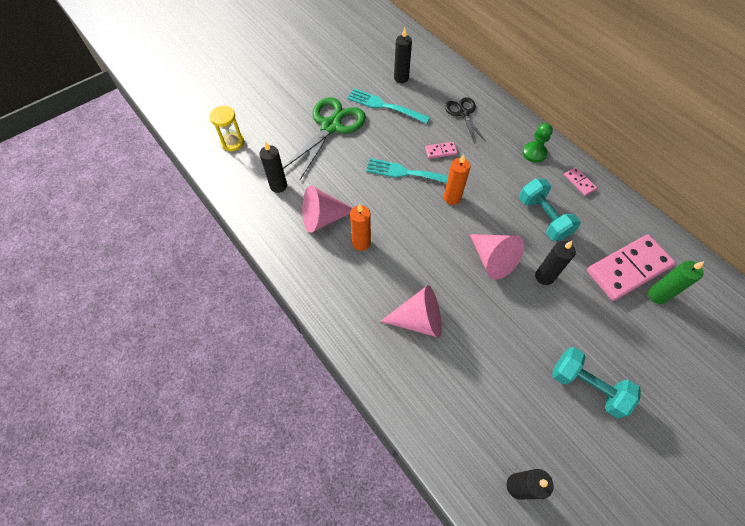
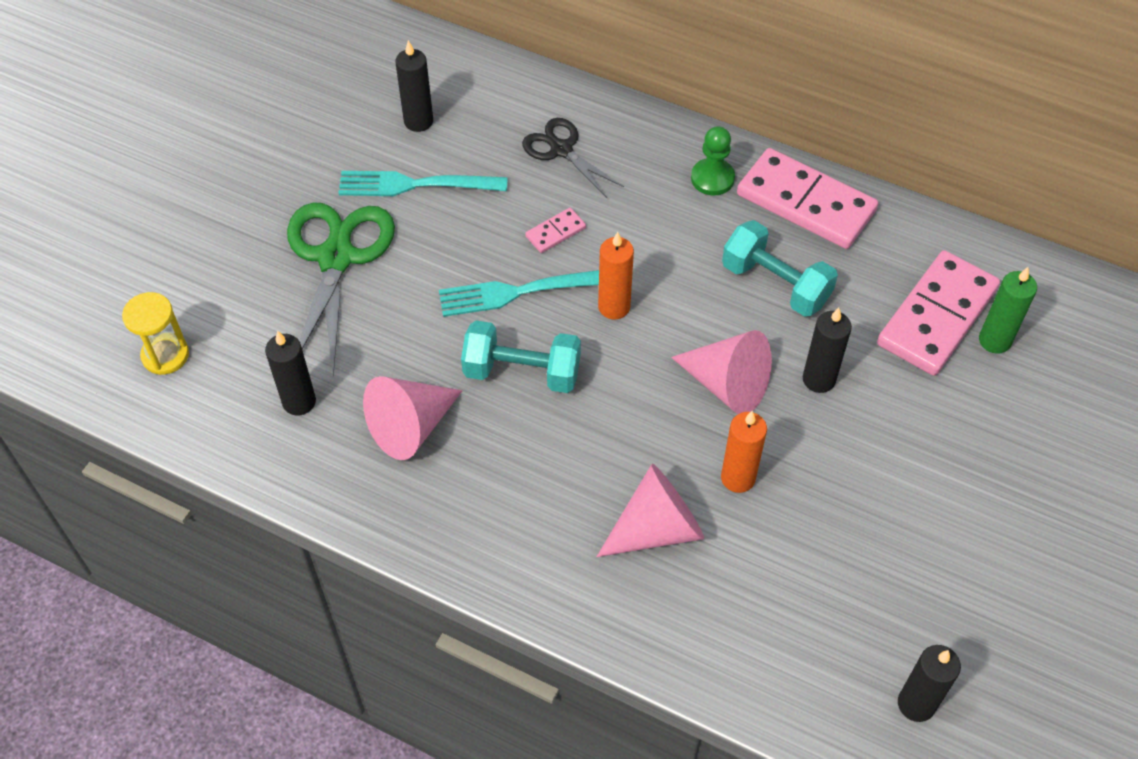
camera: 25 degrees left, 5 degrees down
orange candle [350,204,371,251] -> orange candle moved to [721,411,767,493]
turquoise dumbbell [552,347,641,418] -> turquoise dumbbell moved to [461,321,581,393]
pink domino [564,167,597,196] -> pink domino [737,148,878,249], size x2.30

